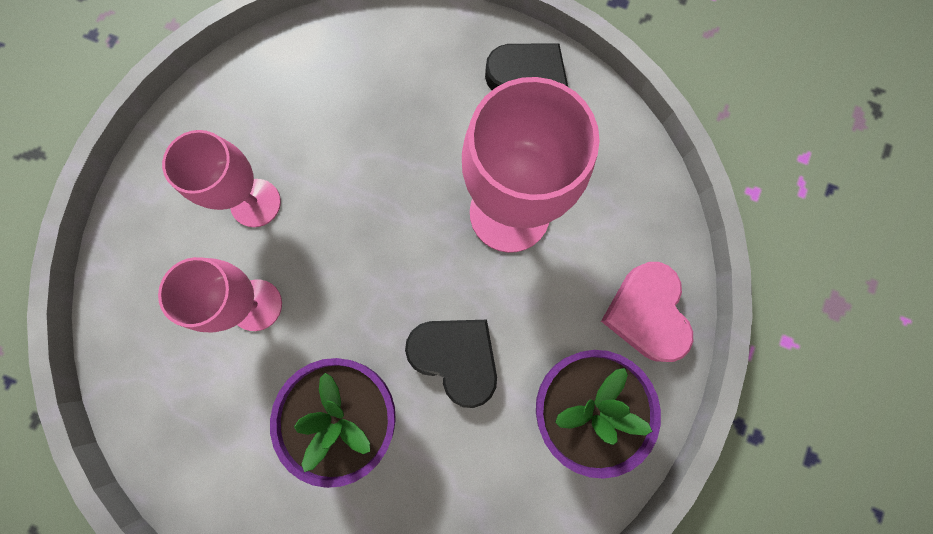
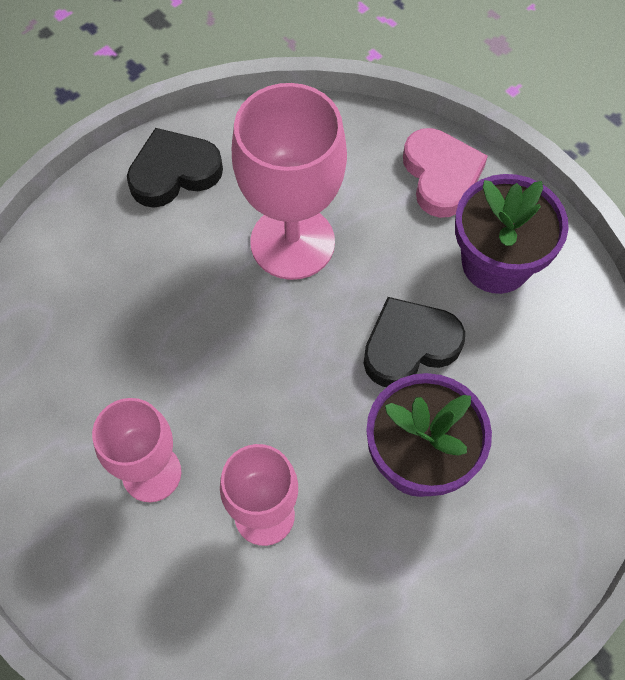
camera: 65 degrees left, 15 degrees down
pink heart [601,262,693,362] -> pink heart turned 120 degrees counterclockwise [403,128,488,218]

